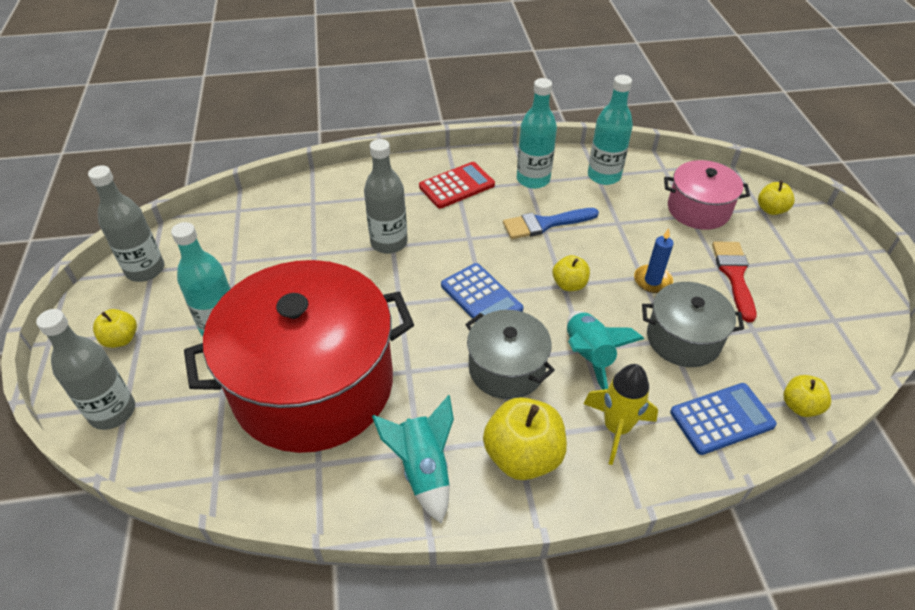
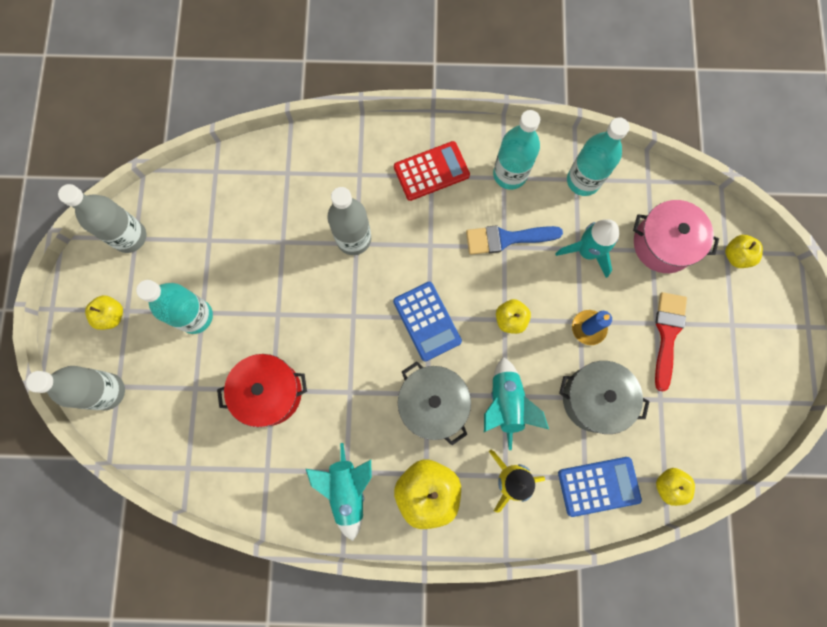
camera: 10 degrees right, 30 degrees up
red pot [184,260,414,453] -> red pot [217,354,307,427], size x0.49
none -> turquoise rocket [555,220,619,278]

